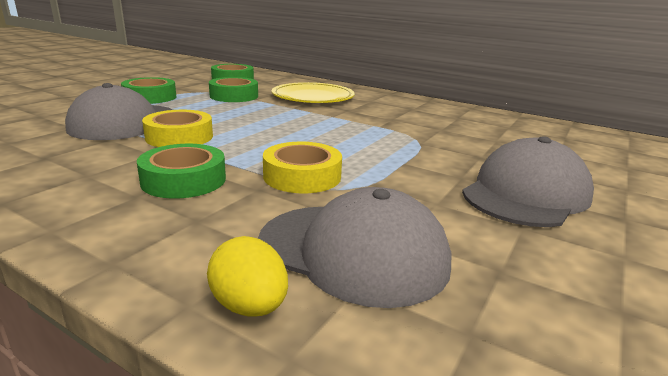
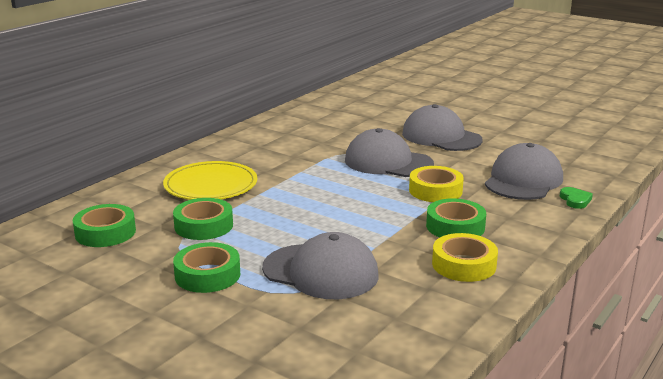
camera: 85 degrees left, 0 degrees up
yellow tape [142,110,213,147] -> yellow tape moved to [432,233,498,282]
yellow egg [207,236,288,317] -> green heart [560,187,593,209]
none -> grey cap [345,128,434,177]

